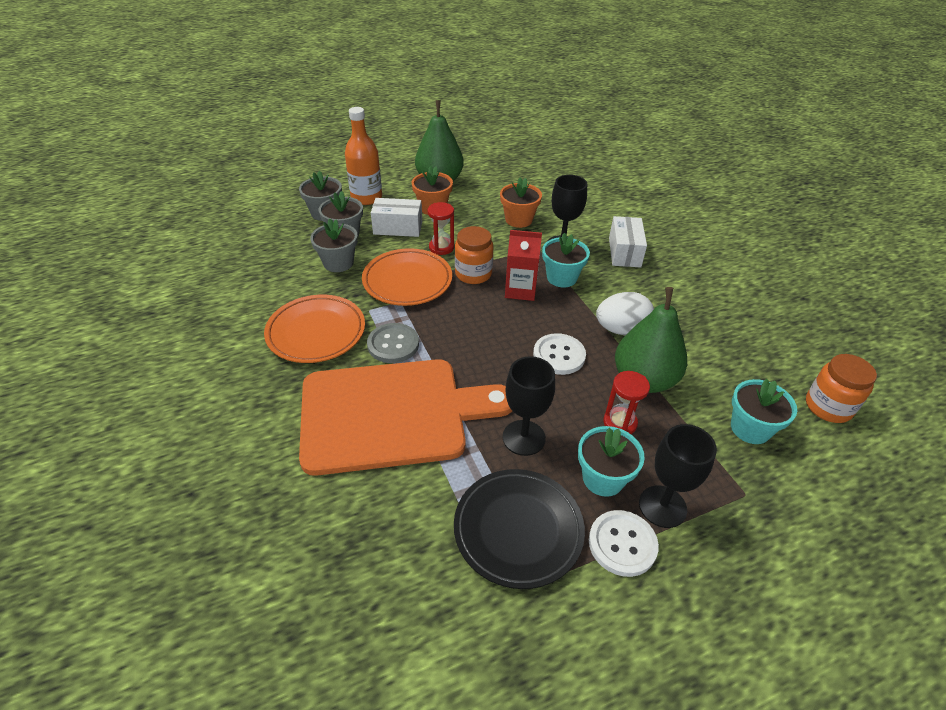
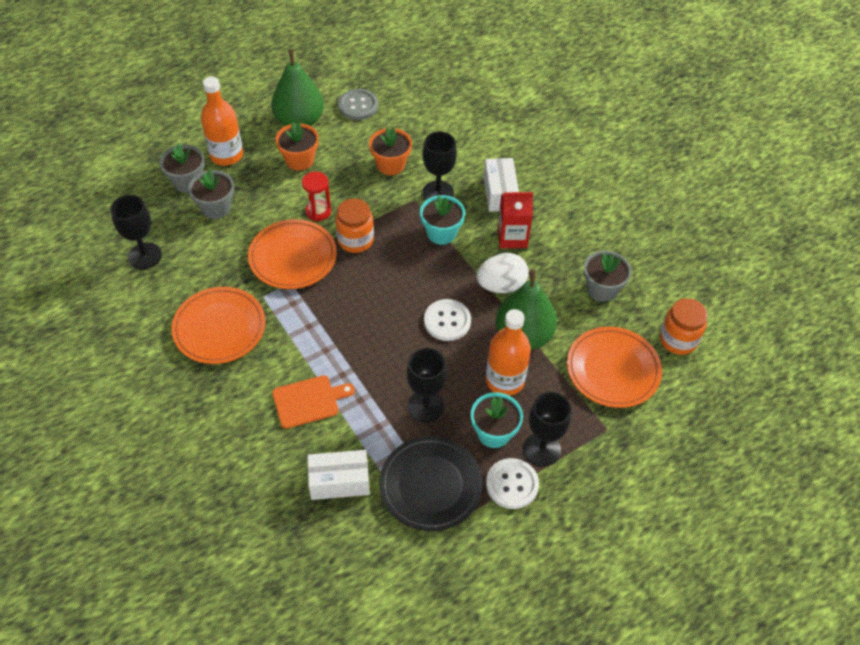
camera: 10 degrees left, 10 degrees up
orange cutting board [299,359,512,476] -> orange cutting board [272,375,355,429], size x0.43
grey flower pot [310,218,358,272] -> grey flower pot moved to [584,251,631,302]
grey button [367,323,419,363] -> grey button moved to [338,89,378,120]
white box [371,198,422,237] -> white box moved to [307,450,370,500]
red carton [505,230,542,301] -> red carton moved to [498,192,533,248]
red hourglass [603,371,650,434] -> orange bottle [486,309,531,396]
turquoise flower pot [731,379,797,444] -> orange plate [567,327,662,408]
none -> black goblet [111,195,162,269]

